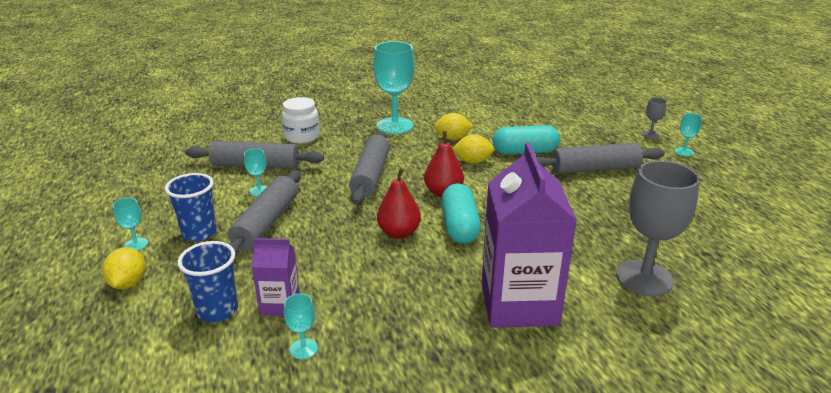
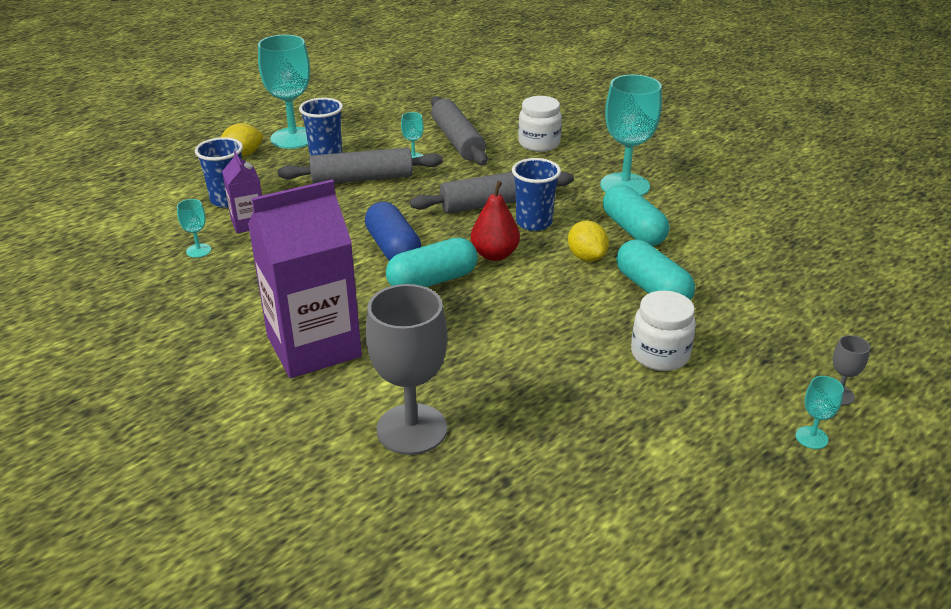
camera: 65 degrees right, 5 degrees up
turquoise goblet [113,197,148,250] -> turquoise goblet [258,35,310,149], size x2.26
red pear [377,168,421,239] -> blue capsule [365,202,422,261]
yellow lemon [434,113,474,140] -> turquoise capsule [603,185,669,246]
grey rolling pin [536,143,665,174] -> white jar [631,291,696,371]
none -> blue cup [512,158,561,231]

